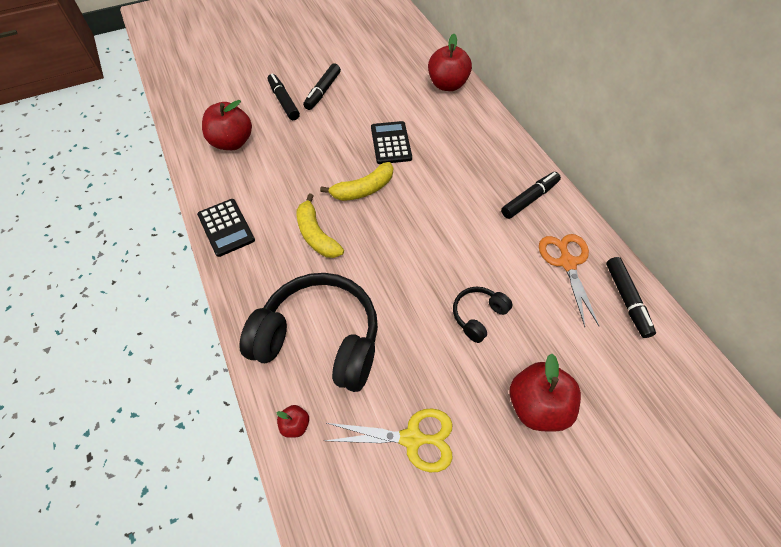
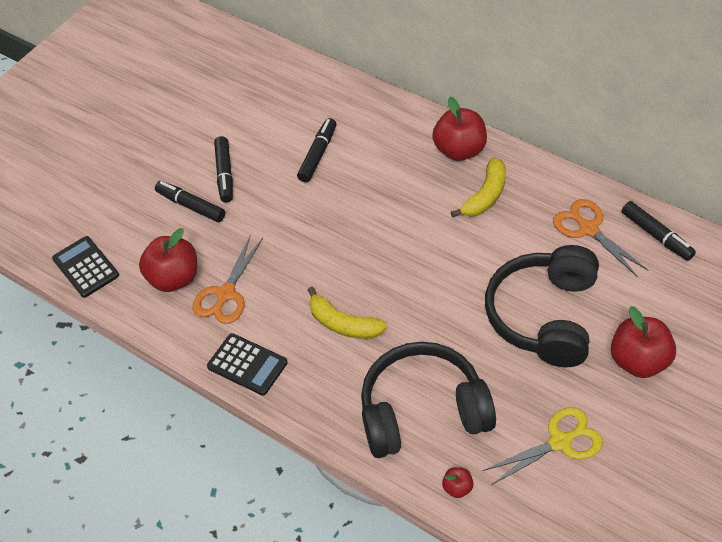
camera: 25 degrees left, 5 degrees down
yellow banana [320,162,393,201] -> yellow banana moved to [451,157,506,218]
black calculator [371,121,412,164] -> black calculator moved to [52,236,119,298]
red apple [428,34,472,91] -> red apple moved to [432,97,487,161]
black headphones [453,287,513,343] -> black headphones [485,245,599,367], size x2.17
black marker [501,172,561,219] -> black marker moved to [297,118,336,183]
none -> orange scissors [193,236,263,324]

